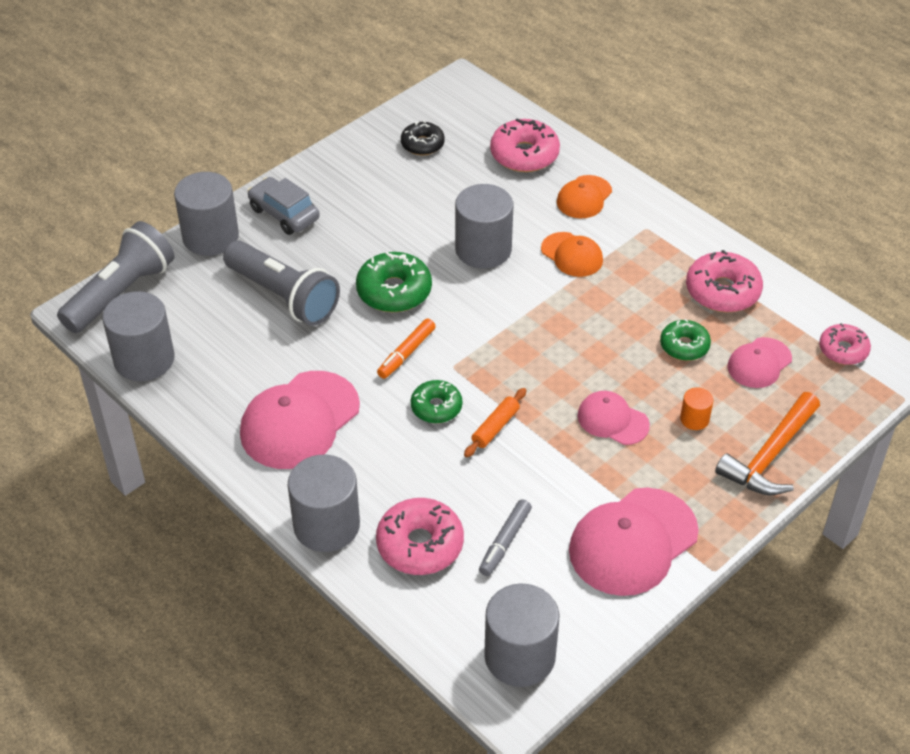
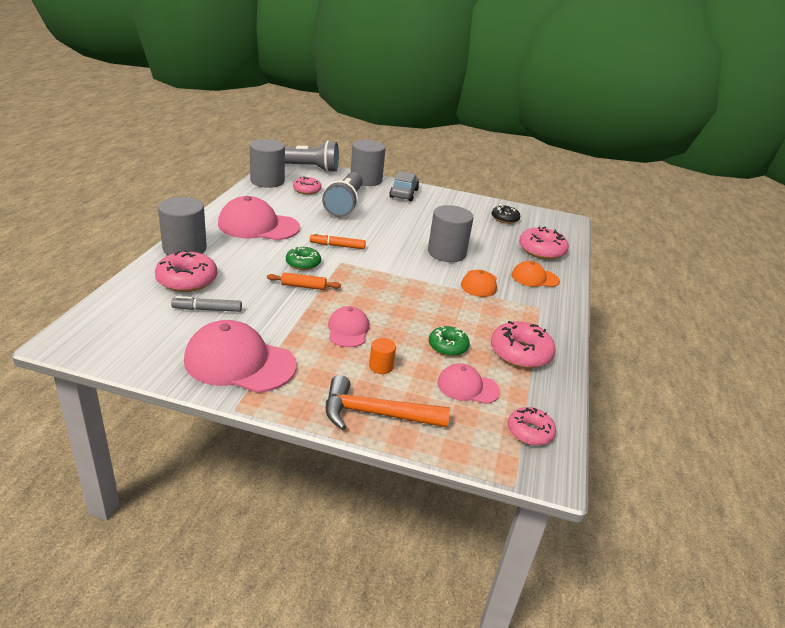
camera: 55 degrees right, 15 degrees down
green donut [356,252,432,312] -> none
grey cylinder [484,584,559,687] -> none
none -> pink donut [293,176,322,195]

